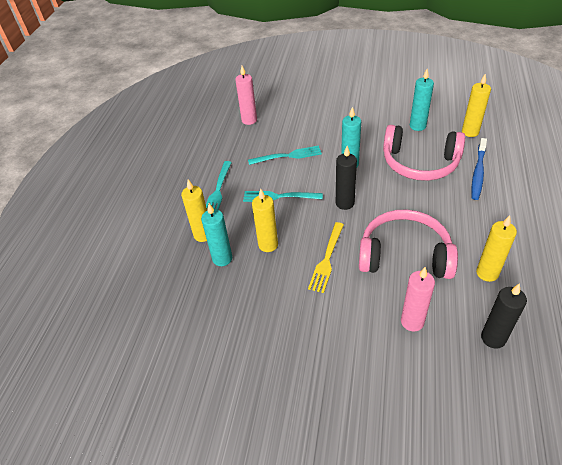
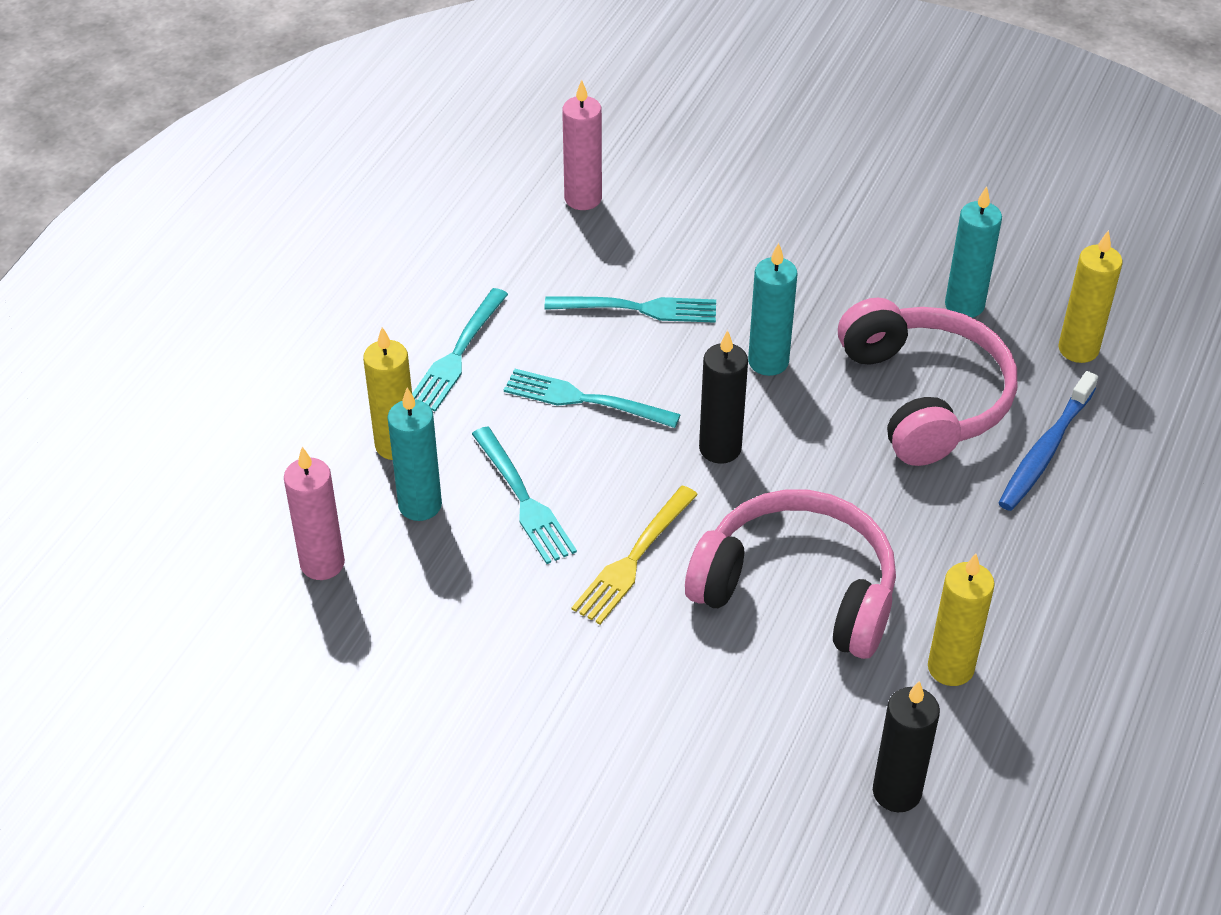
camera: 10 degrees right, 0 degrees up
yellow candle [252,189,278,252] -> turquoise fork [472,426,577,564]
pink headphones [383,125,465,181] -> pink headphones turned 135 degrees counterclockwise [838,298,1017,466]
pink candle [401,267,435,331] -> pink candle moved to [284,447,345,580]

